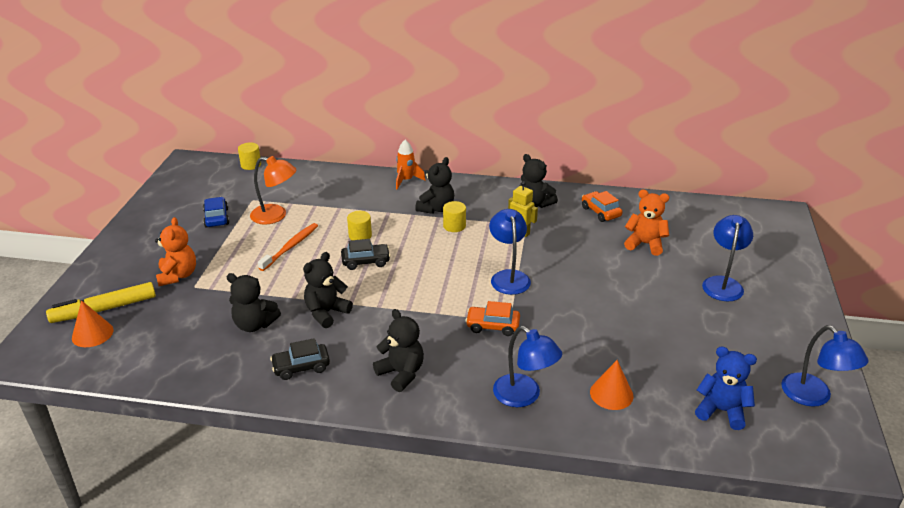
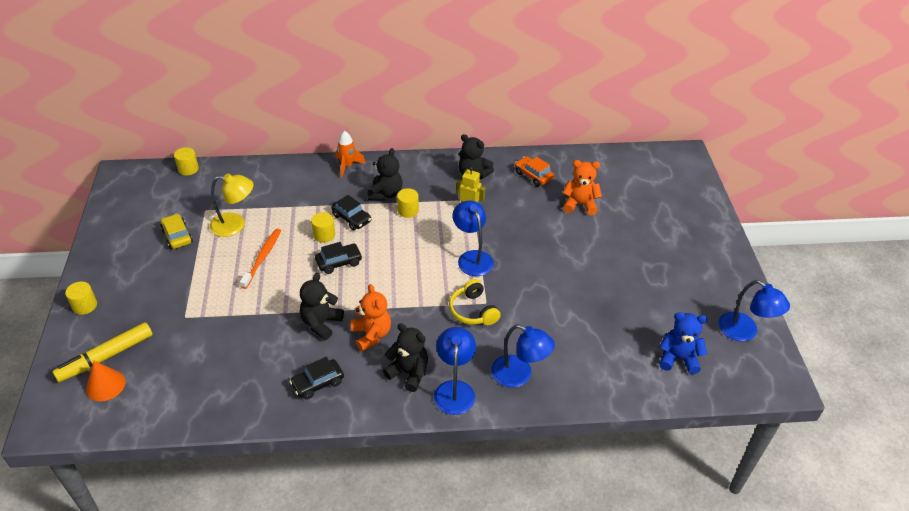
camera: 15 degrees left, 10 degrees up
orange teddy bear [155,217,196,286] -> orange teddy bear moved to [351,284,391,352]
blue car [203,197,229,228] -> yellow car [160,214,193,249]
black teddy bear [227,273,281,332] -> none
orange lamp [250,156,296,225] -> yellow lamp [210,173,254,237]
orange car [465,301,520,336] -> yellow headphones [449,279,501,325]
orange cone [590,360,633,410] -> none
blue lamp [702,215,753,301] -> blue lamp moved to [434,327,476,415]
none -> yellow cylinder [65,282,97,315]
none -> black car [331,195,371,230]

